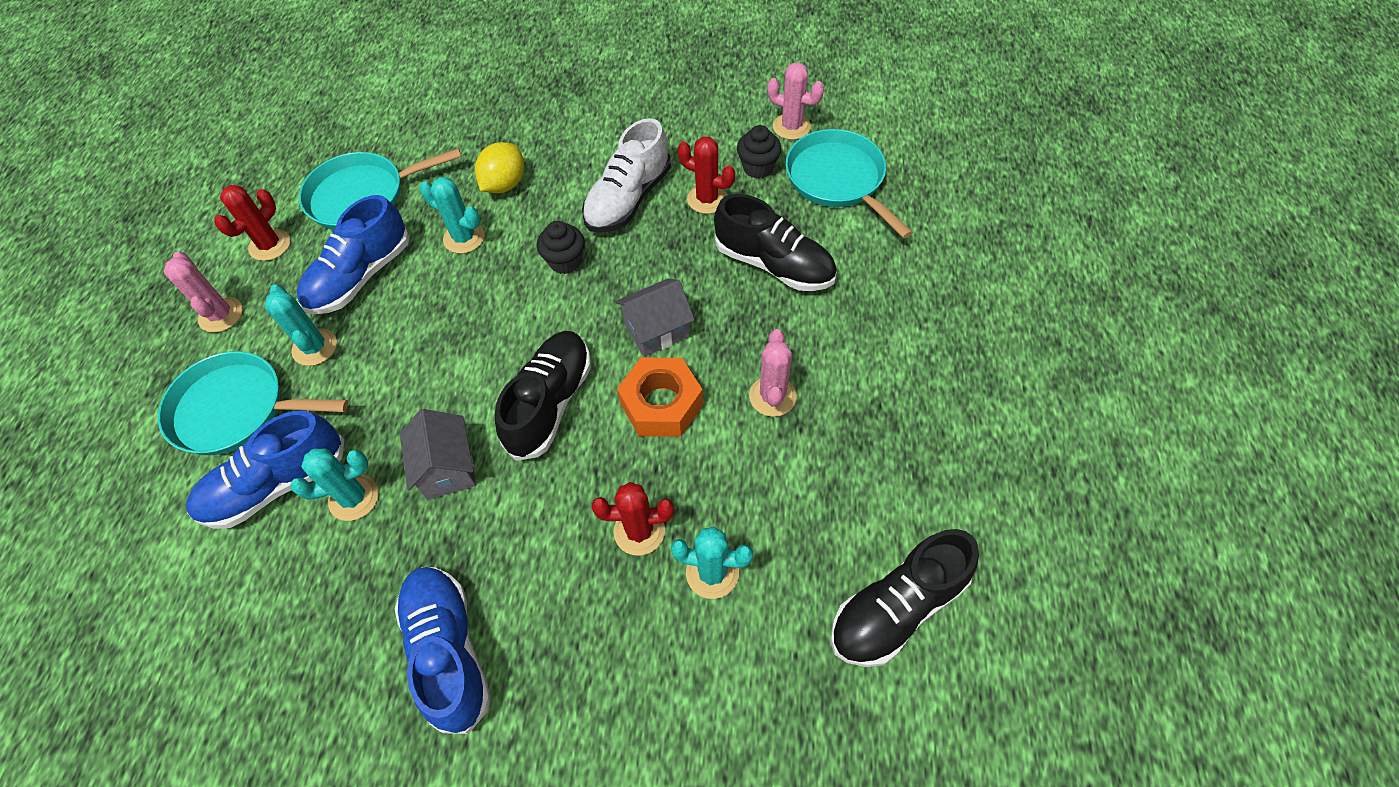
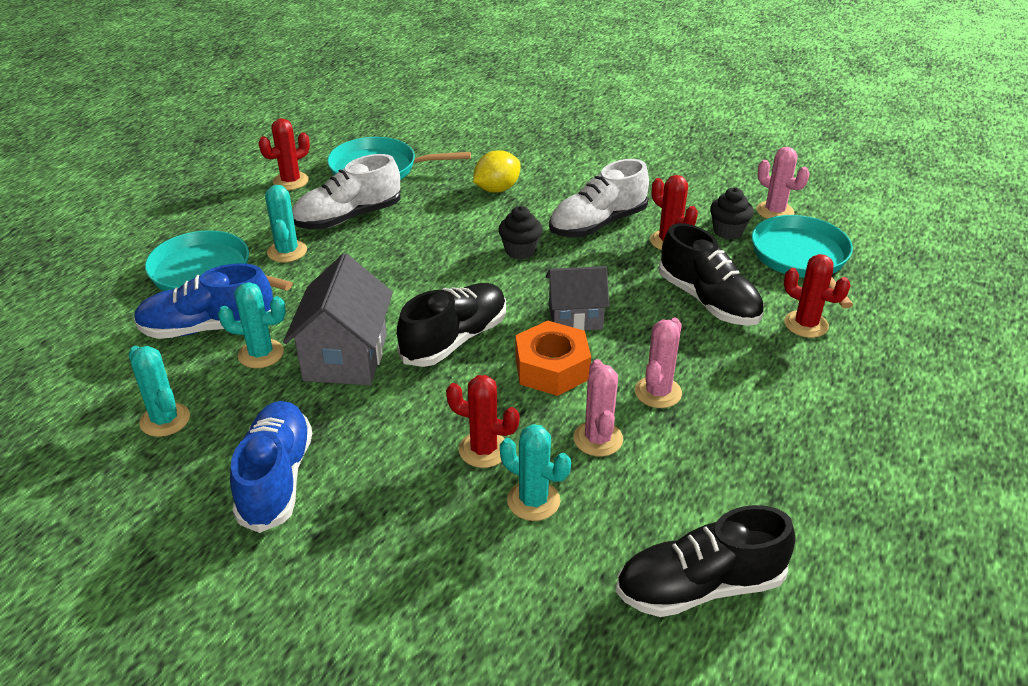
camera: 20 degrees right, 20 degrees down
pink cactus [164,252,243,333] -> pink cactus moved to [573,359,623,456]
blue shoe [297,195,410,314] -> white shoe [292,154,400,229]
grey house [400,409,476,500] -> grey house [283,253,393,385], size x1.51
turquoise cactus [420,177,484,254] -> turquoise cactus moved to [129,346,190,437]
none -> red cactus [784,254,851,338]

